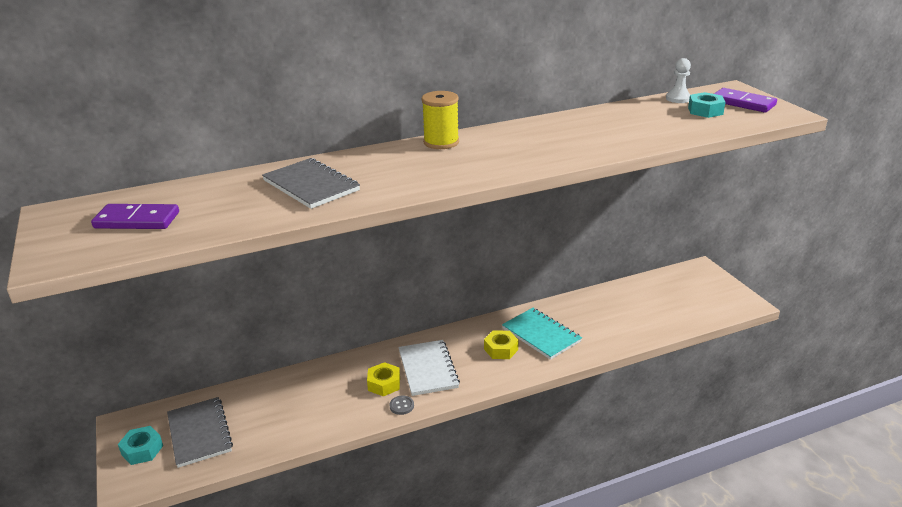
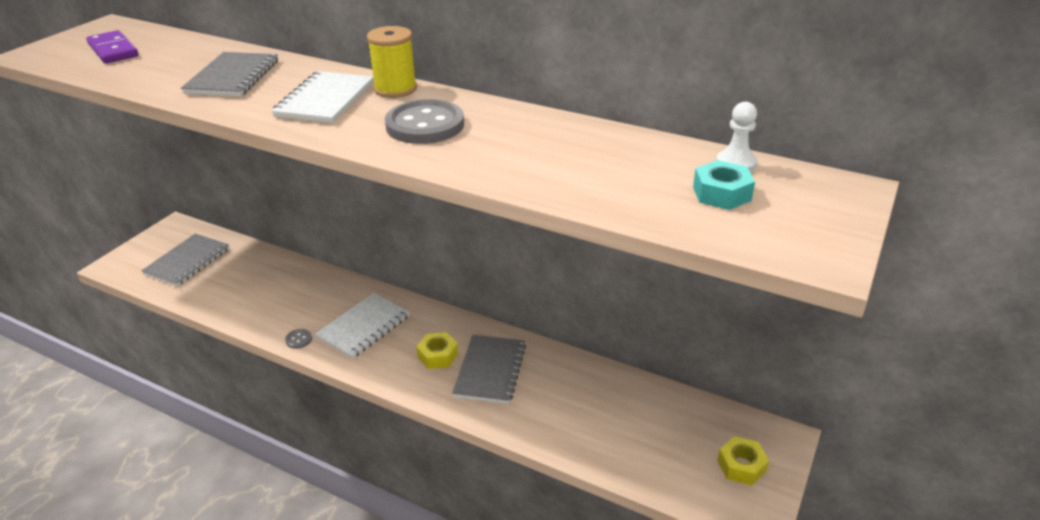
camera: 50 degrees right, 5 degrees up
turquoise nut [118,426,163,465] -> none
yellow nut [367,362,400,396] -> yellow nut moved to [717,436,769,485]
turquoise notebook [502,308,582,360] -> grey notebook [452,335,526,404]
purple domino [714,88,777,113] -> none
none -> white notebook [271,71,374,123]
none -> grey button [385,99,464,144]

